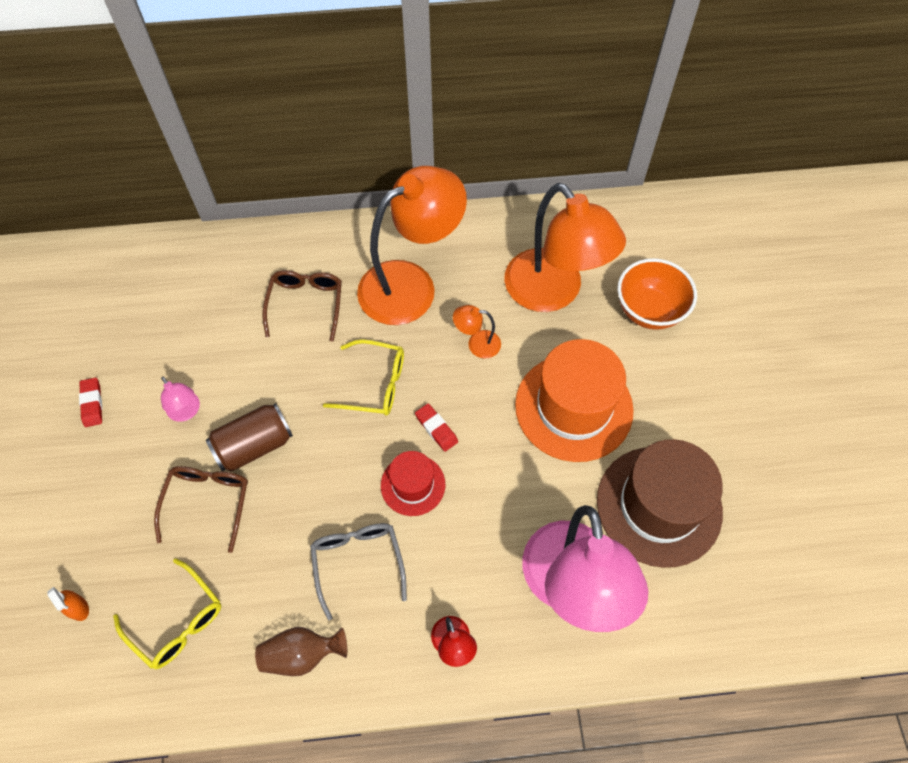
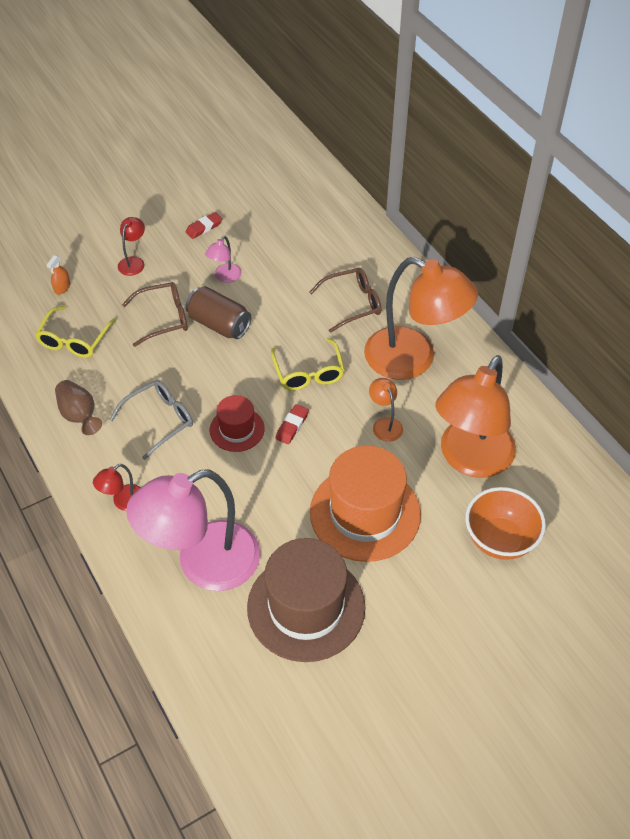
camera: 65 degrees right, 10 degrees down
none -> red lamp [118,217,145,276]

